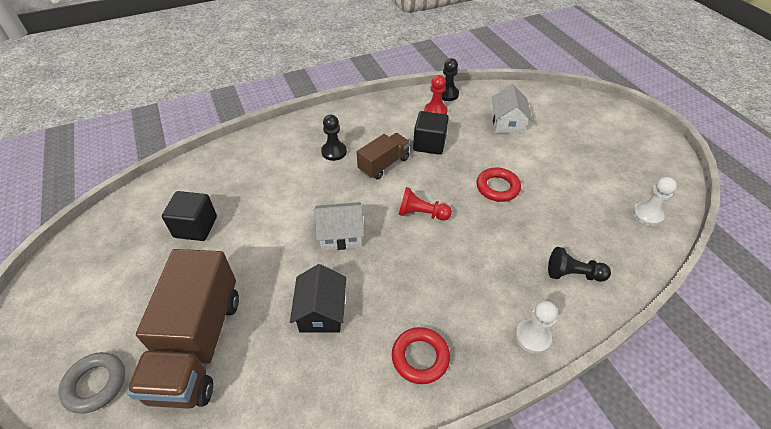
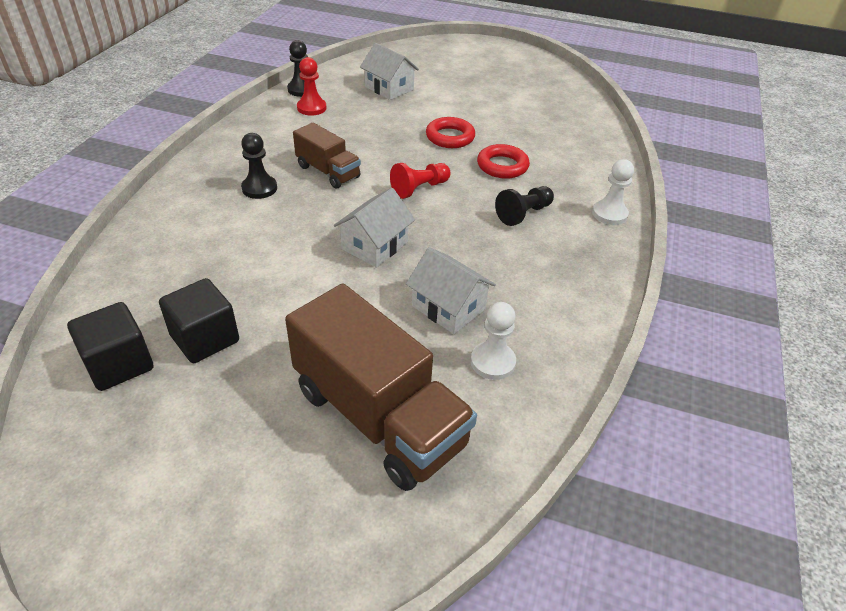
camera: 50 degrees left, 5 degrees down
grey ring [58,352,125,414] -> none
black house [290,264,346,333] -> white house [406,247,496,334]
brown truck [357,133,410,179] -> brown truck turned 135 degrees clockwise [293,123,361,189]
red ring [392,327,450,384] -> red ring moved to [477,144,530,179]
black cube [413,111,449,155] -> black cube moved to [67,302,153,391]
black pawn [548,247,611,282] -> black pawn moved to [495,186,554,226]
white pawn [632,177,677,226] -> white pawn moved to [471,302,516,380]

